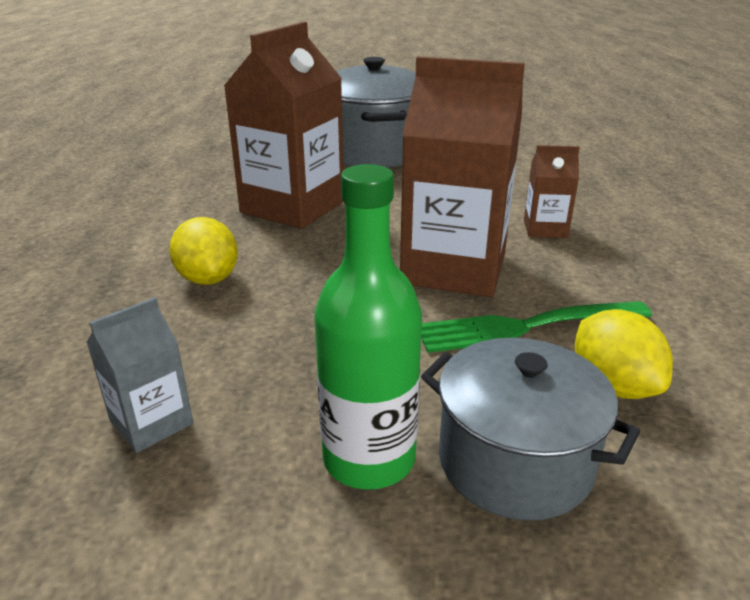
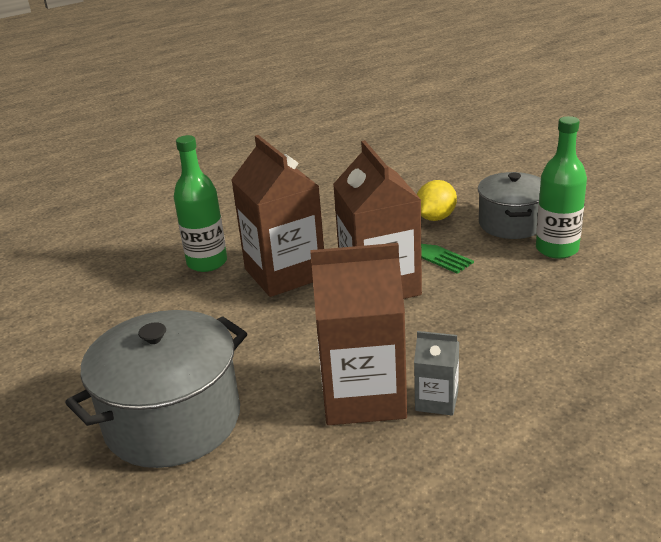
camera: 120 degrees left, 0 degrees up
grey carton [87,297,193,453] -> grey carton moved to [414,331,459,416]
yellow lemon [169,217,238,285] -> none
brown carton [524,145,580,238] -> brown carton [231,135,324,297], size x2.09
none -> green bottle [174,135,227,272]

